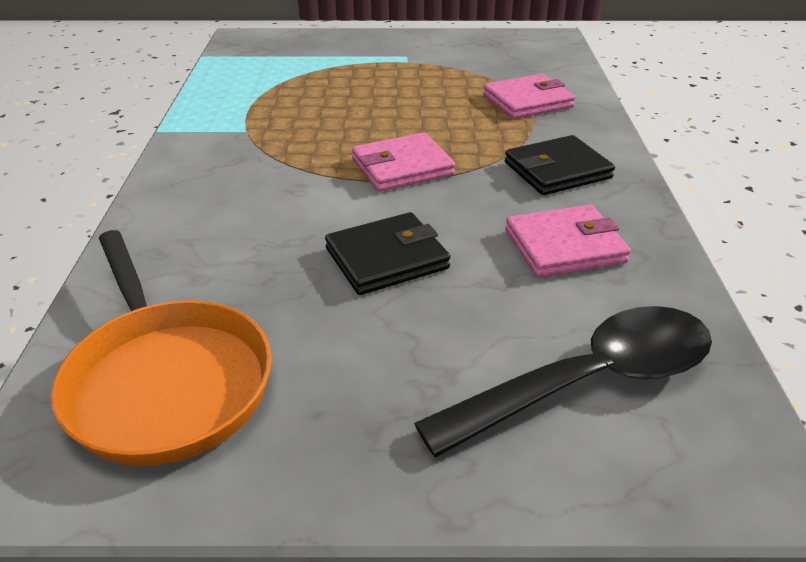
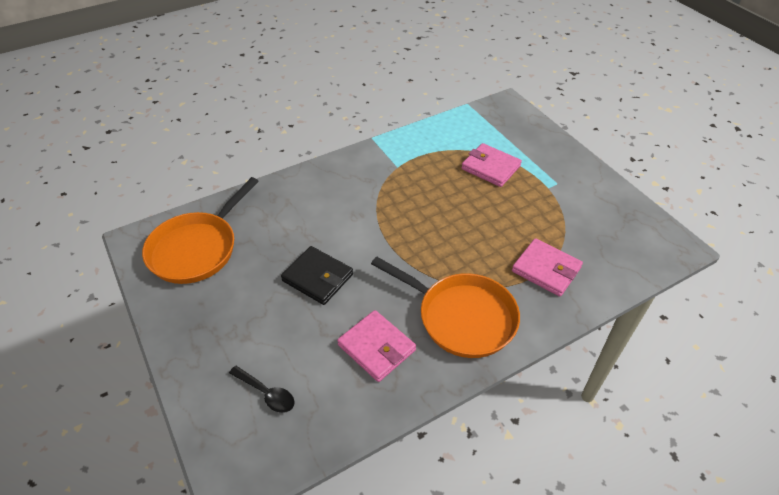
camera: 60 degrees right, 10 degrees up
pink wallet [352,132,455,192] -> pink wallet moved to [461,143,522,187]
black spoon [414,306,712,457] -> black spoon [229,366,295,413], size x0.48
black wallet [505,135,615,195] -> orange pan [371,257,520,358]

